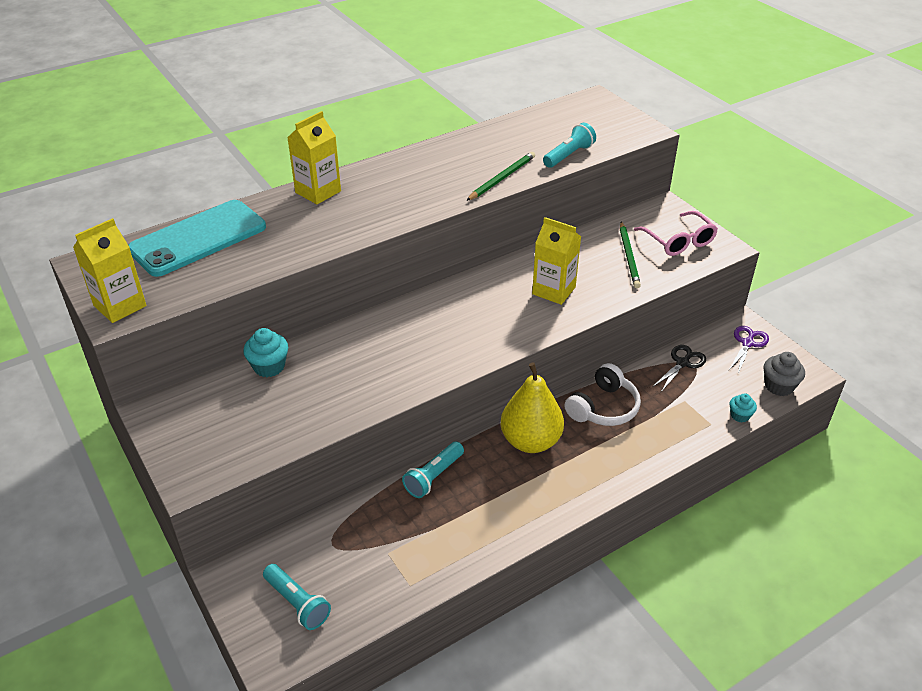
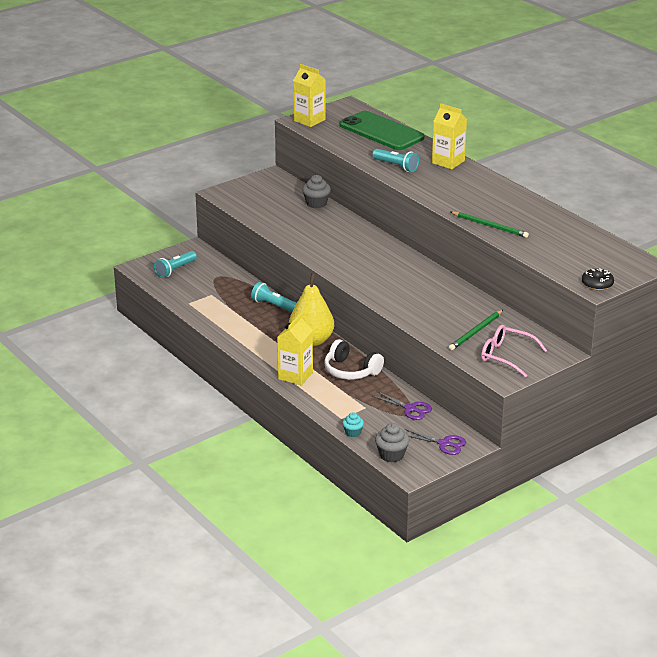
camera: 85 degrees right, 10 degrees down
turquoise phone [129,200,266,277] -> green phone [340,111,425,150]
turquoise cupcake [243,328,288,377] -> grey cupcake [302,175,331,208]
yellow carton [532,217,581,305] -> yellow carton moved to [277,314,313,385]
turquoise flashlight [543,123,596,168] -> turquoise flashlight moved to [372,149,419,172]
green pencil [620,222,641,288] -> green pencil turned 45 degrees counterclockwise [449,310,503,350]
pink glasses [634,211,718,256] -> pink glasses turned 60 degrees clockwise [481,325,547,378]
black scissors [653,345,706,392] -> purple scissors [373,391,432,420]
none -> black donut [582,268,614,291]

